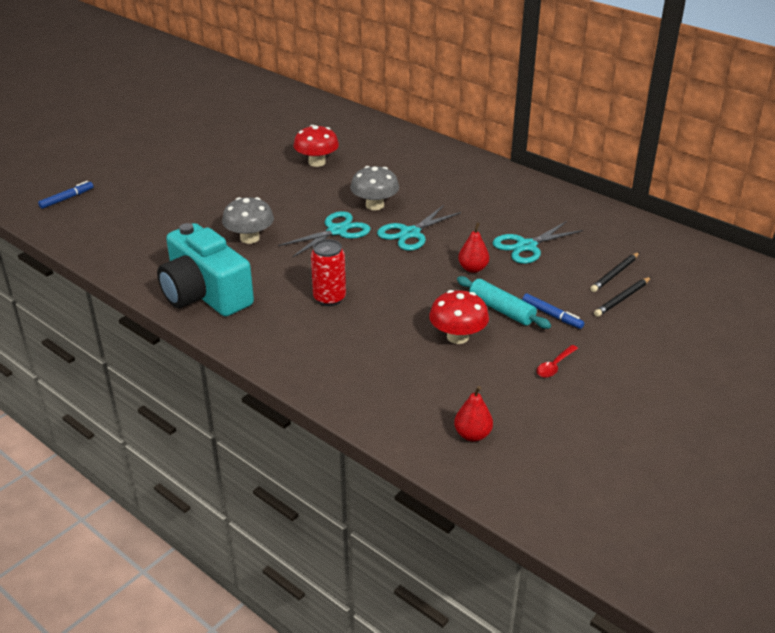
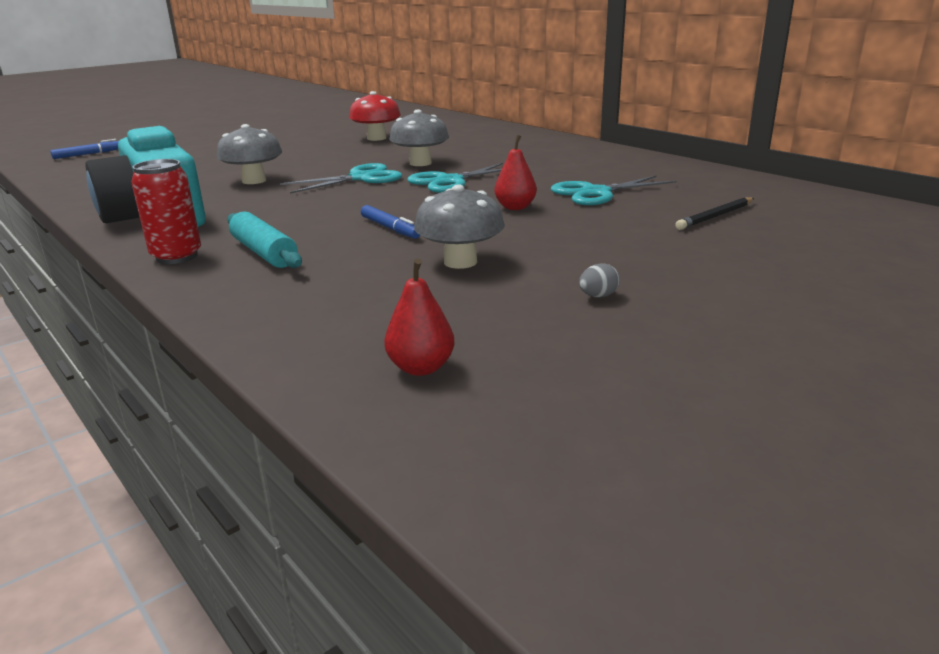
camera: 10 degrees right, 10 degrees down
red can [311,239,346,306] -> red can moved to [131,159,201,264]
red mushroom [429,290,489,344] -> grey mushroom [414,184,505,269]
turquoise rolling pin [457,276,551,329] -> turquoise rolling pin moved to [227,211,302,268]
blue marker [522,294,584,329] -> blue marker moved to [361,205,420,239]
red spoon [537,345,578,378] -> grey egg [579,263,620,297]
black pencil [594,277,651,317] -> none

